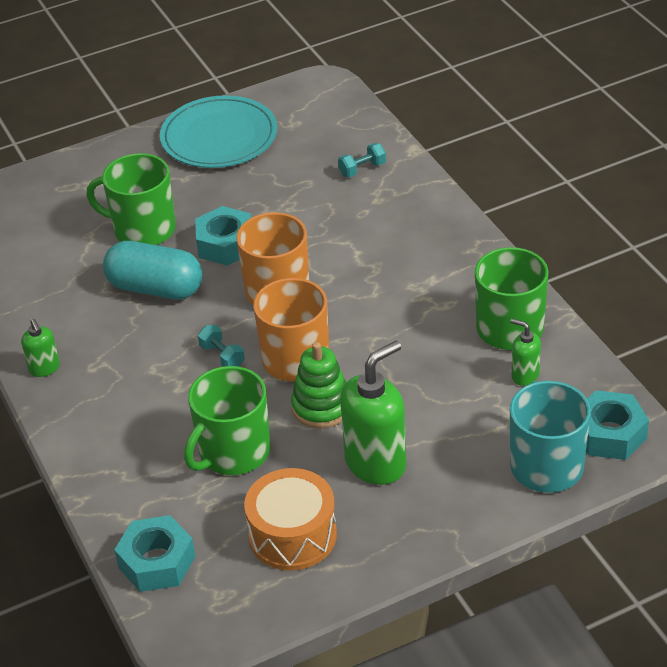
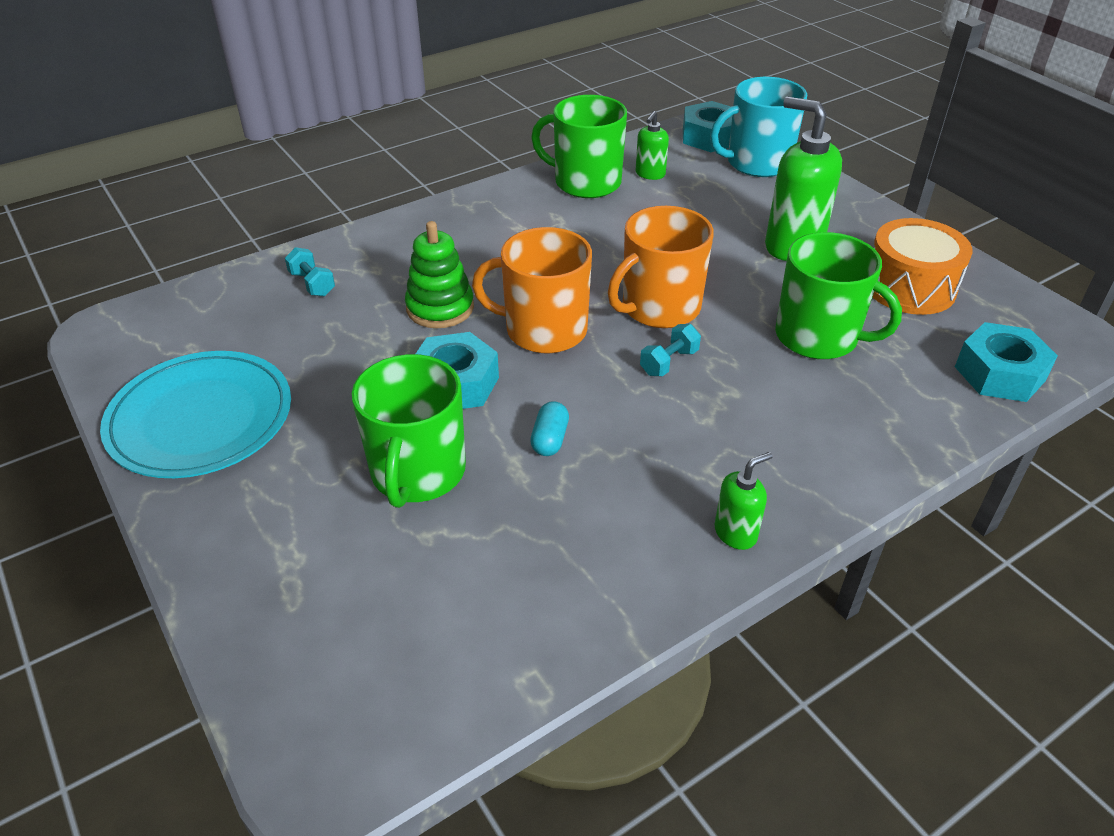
camera: 100 degrees left, 0 degrees up
turquoise capsule [103,241,202,300] -> turquoise capsule [530,401,569,456], size x0.44
green stacking toy [291,342,346,429] -> green stacking toy moved to [405,221,474,328]

